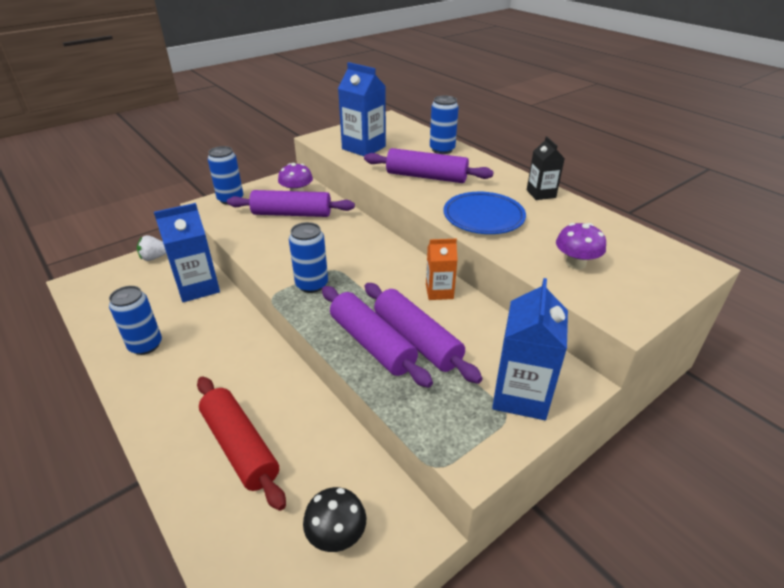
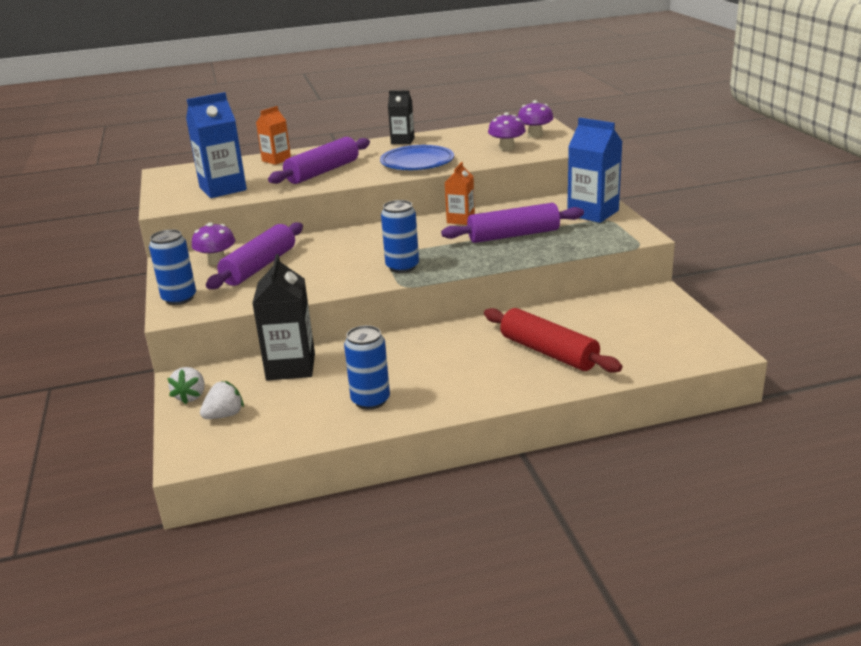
camera: 65 degrees left, 10 degrees down
blue carton [154,203,220,302] -> black carton [252,254,315,381]
red rolling pin [197,376,286,511] -> red rolling pin turned 60 degrees clockwise [484,308,622,373]
black mushroom [303,487,366,552] -> none
purple rolling pin [322,286,433,388] -> none
blue can [430,95,459,154] -> orange carton [256,106,291,165]
none -> white strawberry [200,381,244,419]
none -> purple mushroom [518,100,554,137]

